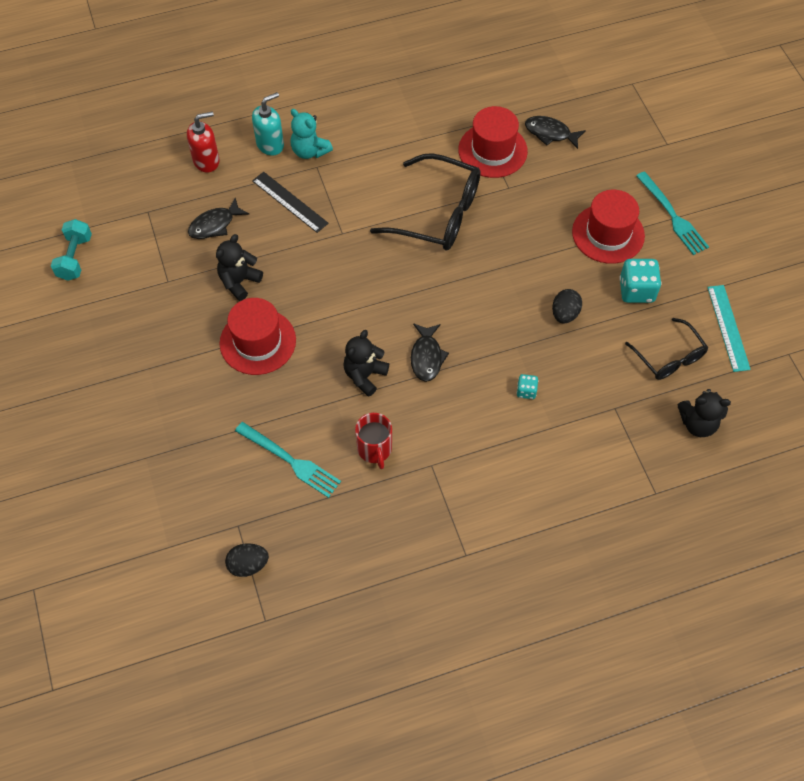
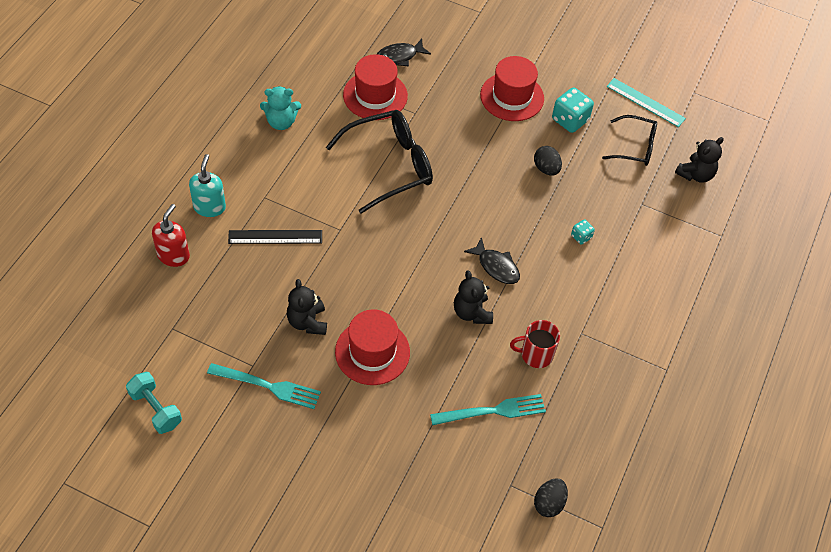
camera: 50 degrees left, 5 degrees down
black fish [188,198,250,239] -> none
turquoise teddy bear [291,109,333,159] -> turquoise teddy bear moved to [260,86,301,130]
red mug [355,413,392,469] -> red mug turned 150 degrees clockwise [510,320,560,368]
turquoise fork [636,171,709,255] -> turquoise fork moved to [207,363,321,409]

